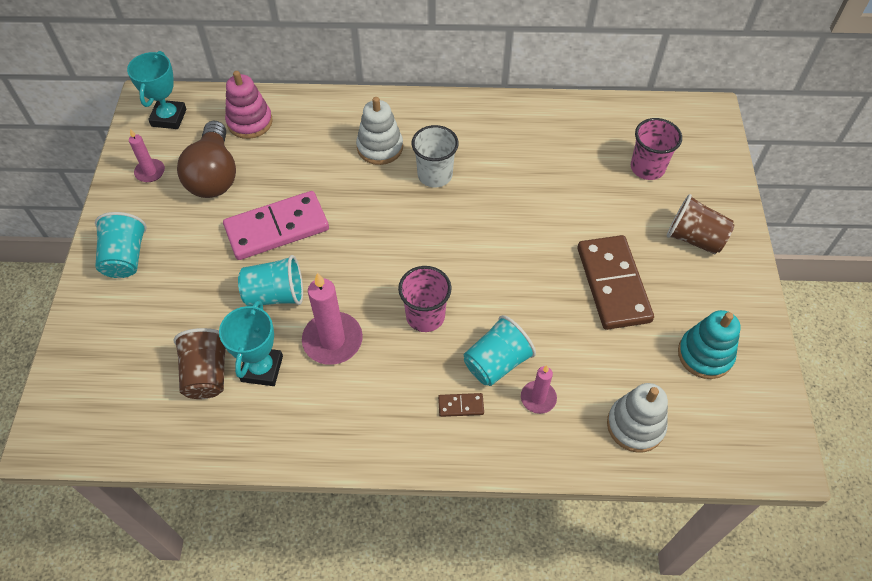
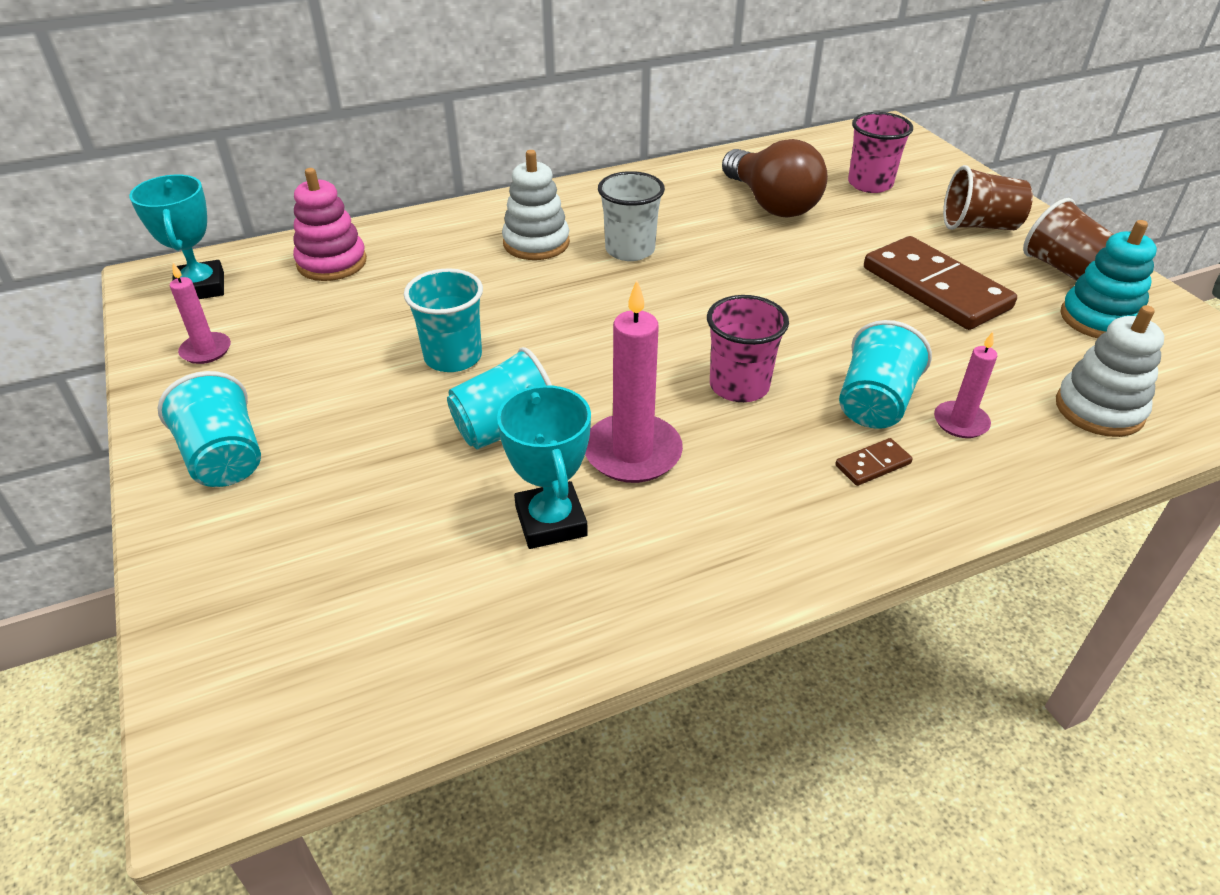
camera: 25 degrees left, 15 degrees down
brown cup [174,328,226,399] -> brown cup moved to [1023,198,1114,281]
brown light bulb [177,121,236,198] -> brown light bulb moved to [722,139,828,218]
pink domino [223,191,329,260] -> turquoise cup [404,268,483,372]

